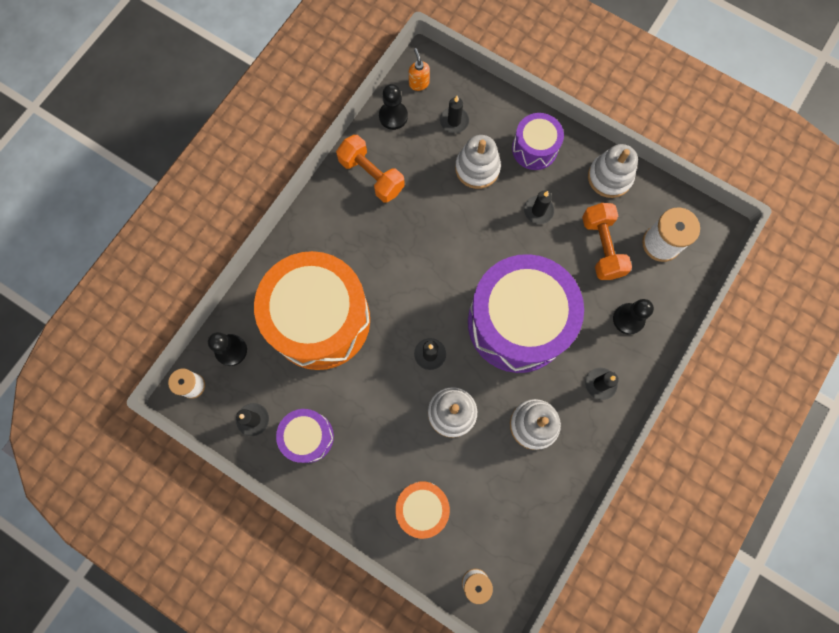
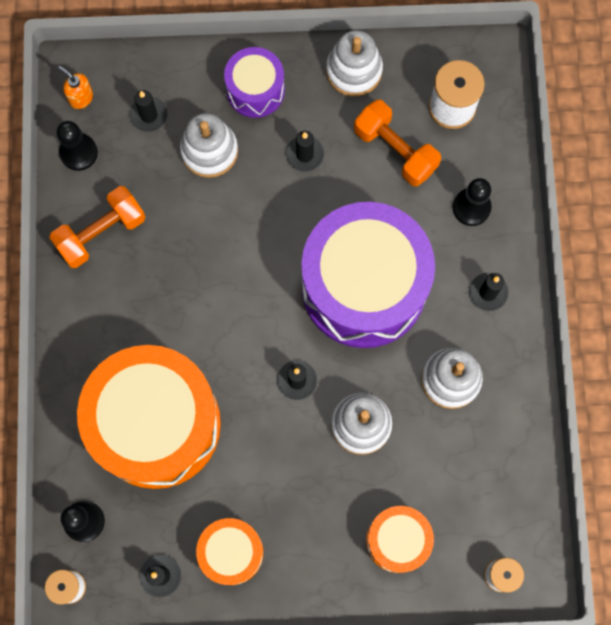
camera: 35 degrees left, 0 degrees up
purple drum [276,409,334,463] -> orange drum [196,518,263,585]
orange dumbbell [336,135,405,203] -> orange dumbbell turned 45 degrees counterclockwise [49,186,145,268]

